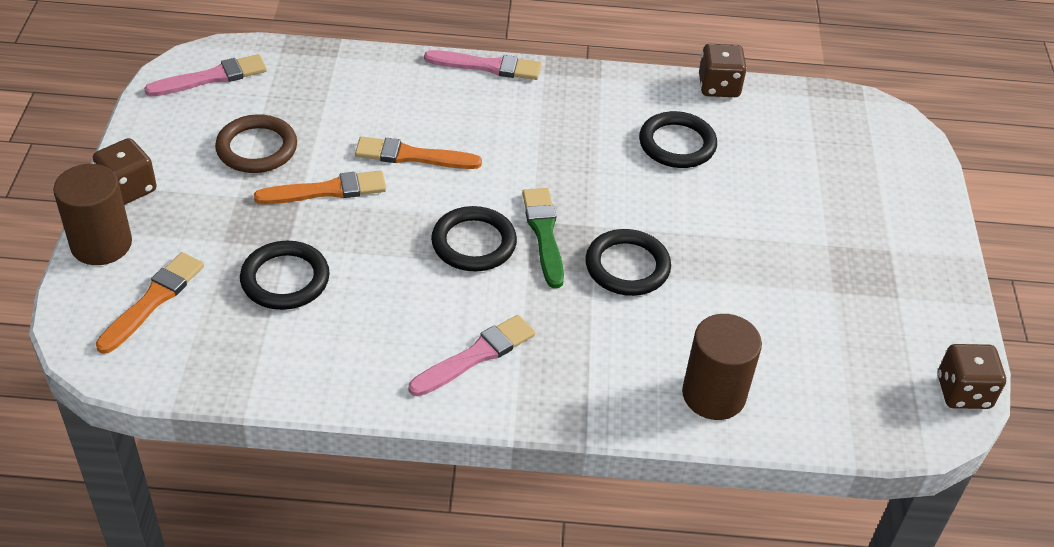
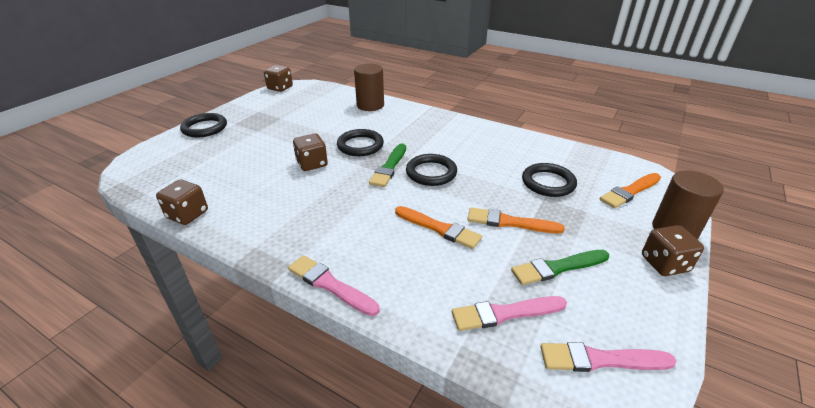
camera: 150 degrees left, 10 degrees down
brown ring [215,114,297,173] -> green brush [511,250,609,285]
pink brush [409,315,535,396] -> pink brush moved to [452,296,567,331]
black ring [639,111,717,168] -> black ring moved to [180,113,227,137]
none -> brown dice [293,134,328,171]

